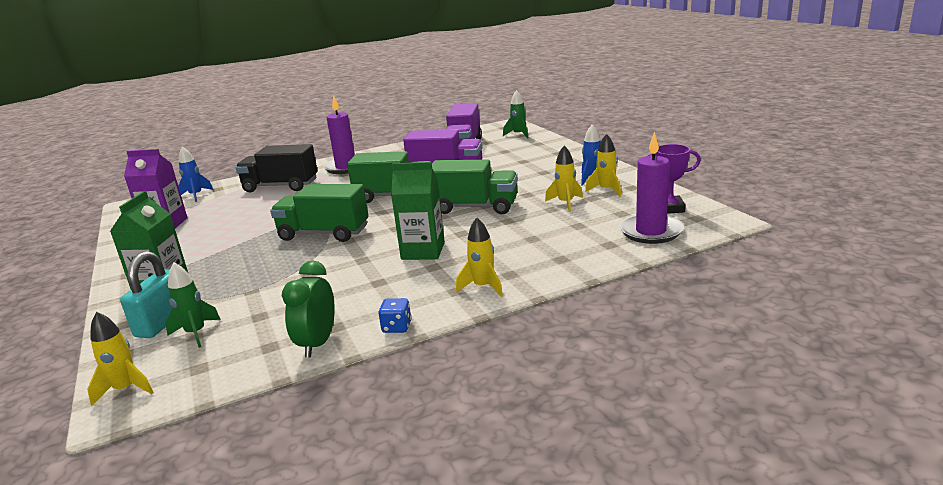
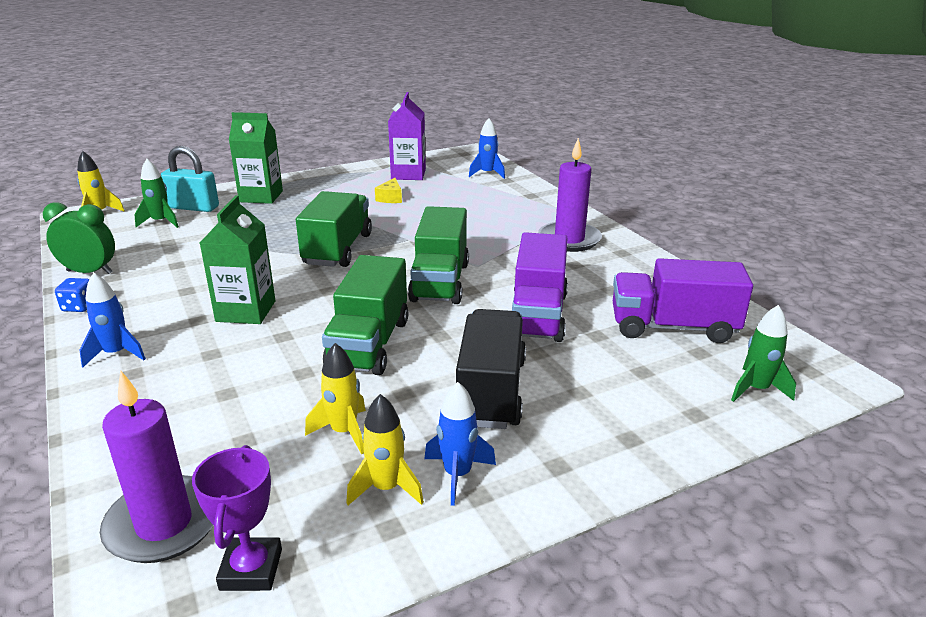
camera: 85 degrees right, 5 degrees up
black truck [235,144,318,193] -> black truck moved to [456,309,526,429]
yellow rocket [456,218,503,297] -> blue rocket [79,273,146,367]
none -> yellow cheese [375,178,402,203]

